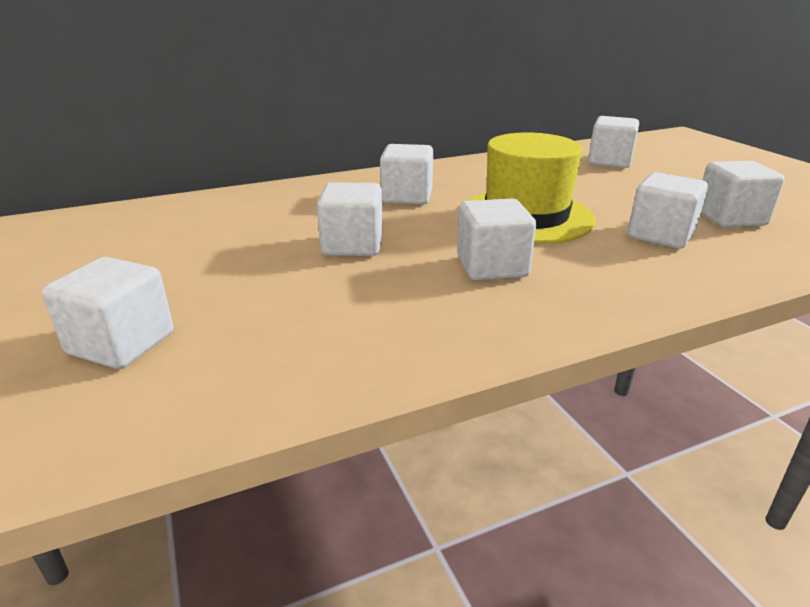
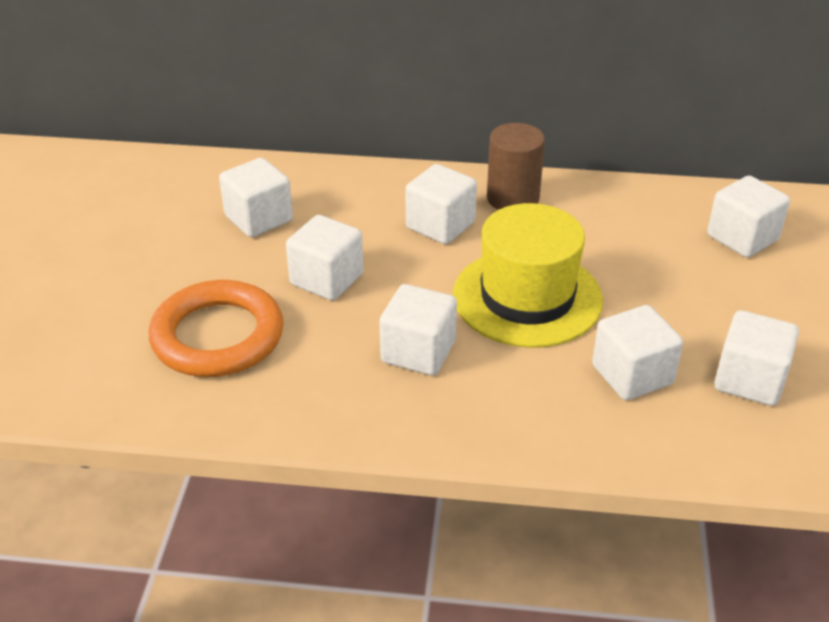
camera: 30 degrees right, 10 degrees up
white cube [42,257,173,369] -> white cube moved to [219,158,293,237]
none -> orange ring [149,280,284,377]
none -> brown cylinder [487,123,545,210]

